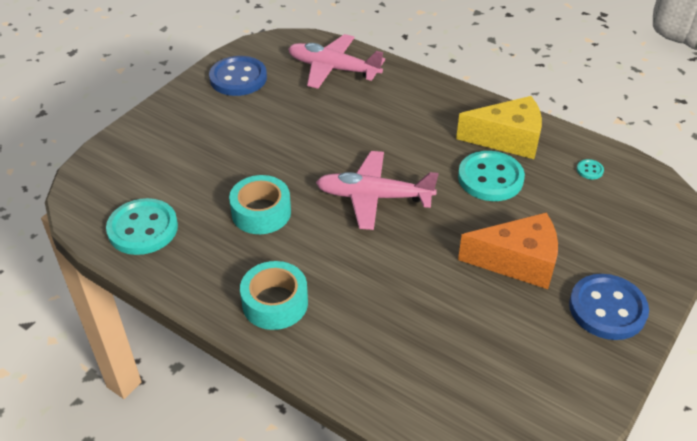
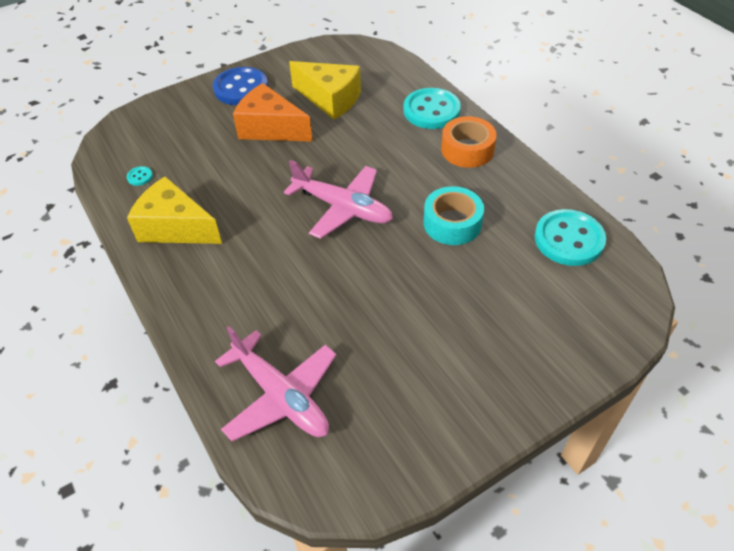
camera: 155 degrees left, 5 degrees up
blue button [209,56,267,96] -> none
turquoise tape [240,261,308,330] -> orange tape [441,116,497,168]
turquoise button [458,151,525,201] -> turquoise button moved to [403,88,461,129]
none -> yellow cheese [289,61,361,120]

